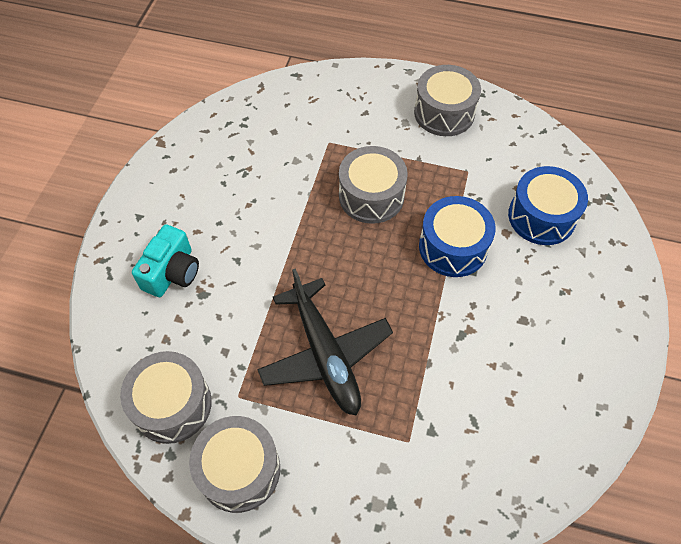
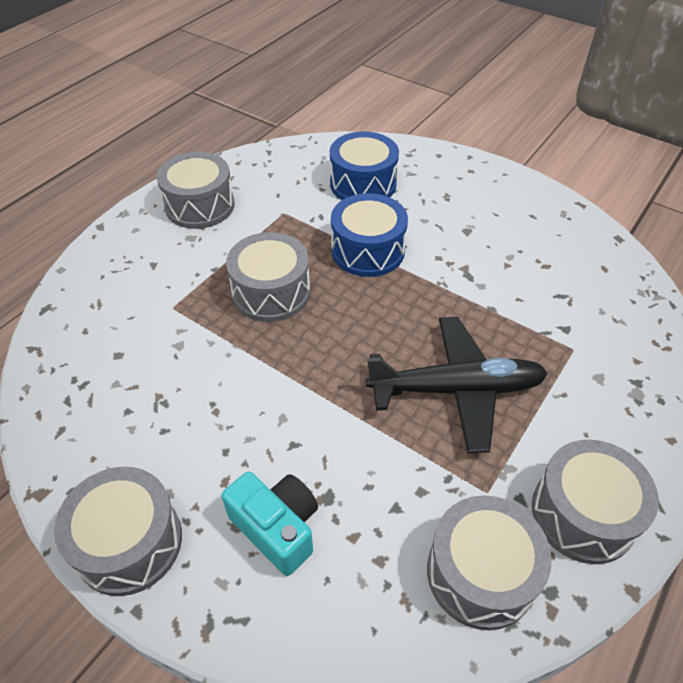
camera: 70 degrees left, 10 degrees down
none -> grey drum [54,467,182,596]

